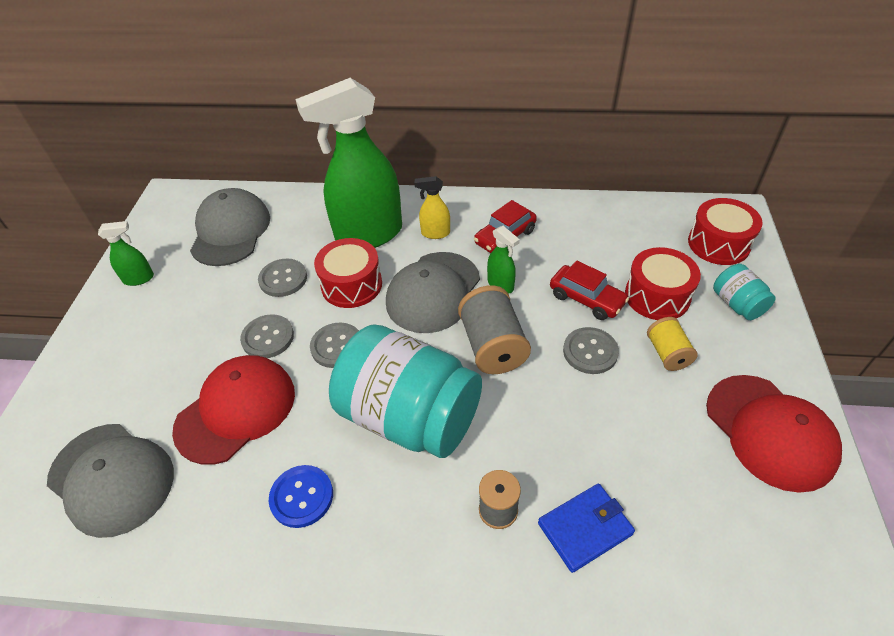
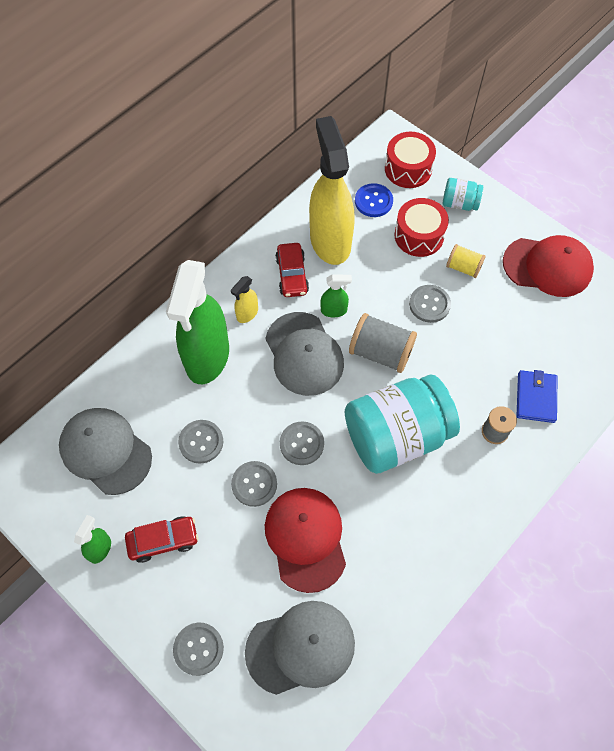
camera: 55 degrees left, 15 degrees up
blue button [269,465,333,528] -> blue button moved to [355,183,393,217]
red drum [314,238,382,308] -> none
red car [550,261,629,320] -> red car moved to [125,516,199,563]
none -> grey button [173,623,224,676]
none -> yellow spray bottle [309,116,355,265]

